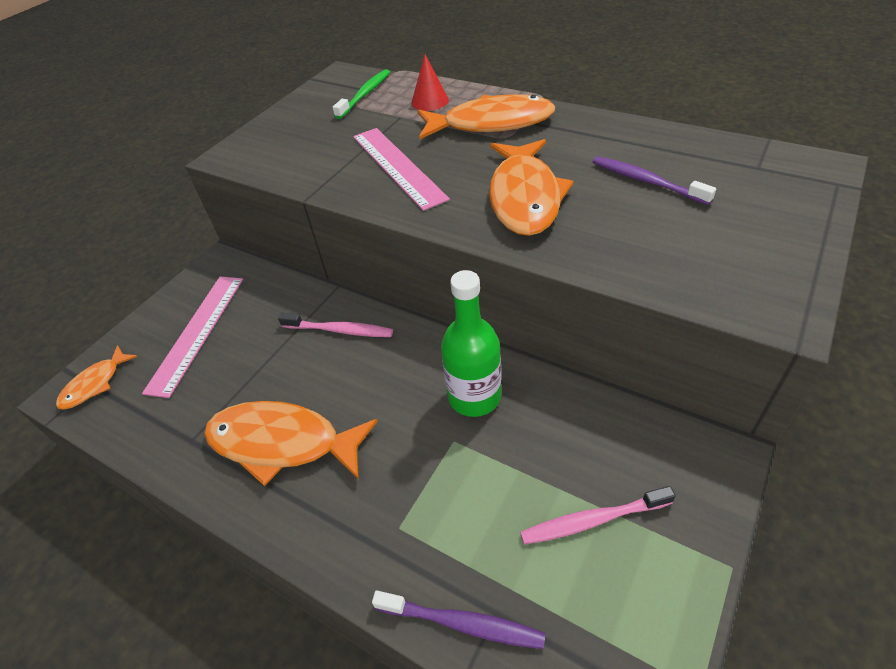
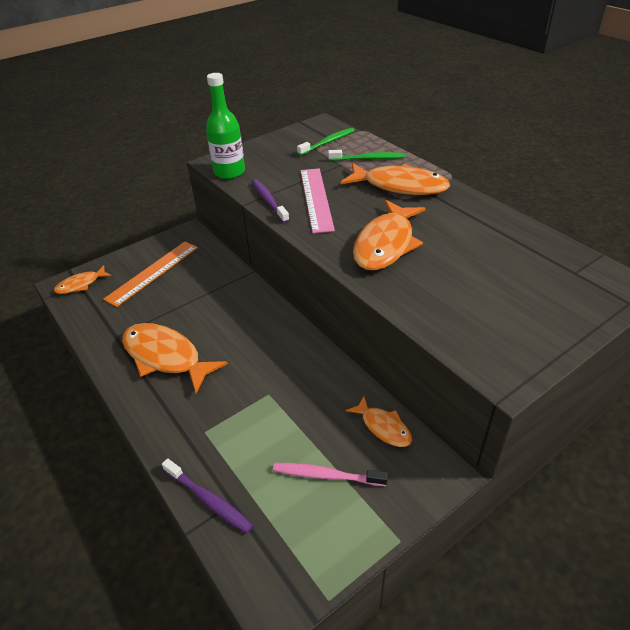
camera: 20 degrees right, 5 degrees down
pink ruler [142,277,243,398] -> orange ruler [103,242,198,307]
pink toothbrush [278,313,393,337] -> none
red cone [411,54,449,111] -> green toothbrush [328,150,406,161]
green bottle [441,270,501,417] -> green bottle moved to [206,73,245,179]
purple toothbrush [593,156,716,205] -> purple toothbrush moved to [252,179,289,223]
none -> orange fish [346,396,412,447]

